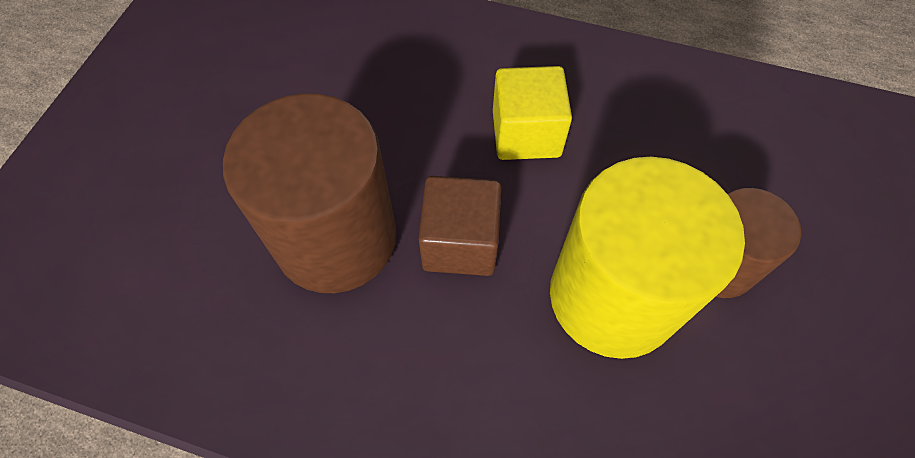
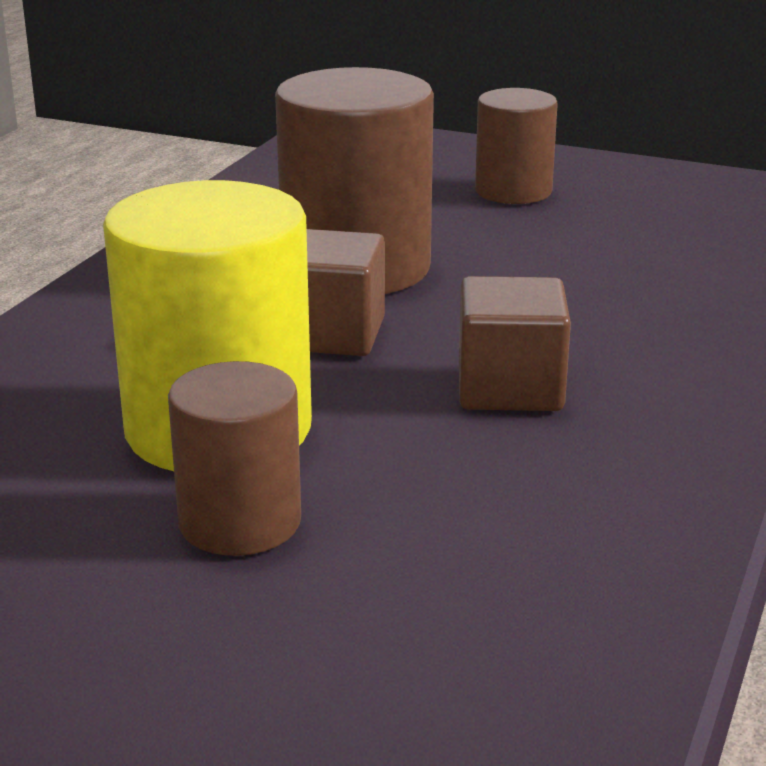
camera: 95 degrees right, 35 degrees down
yellow cube [493,66,572,160] -> brown cube [459,276,571,411]
none -> brown cylinder [475,88,558,204]

